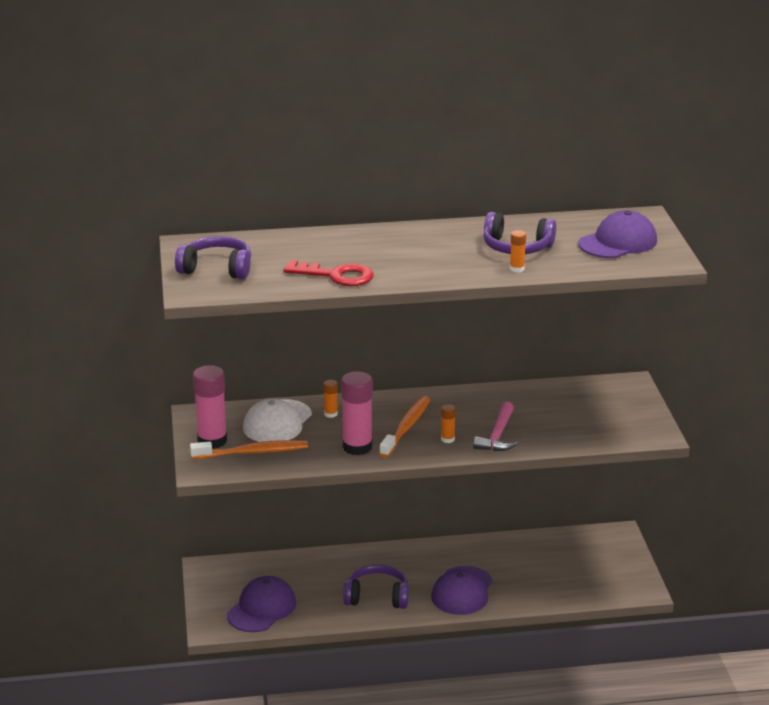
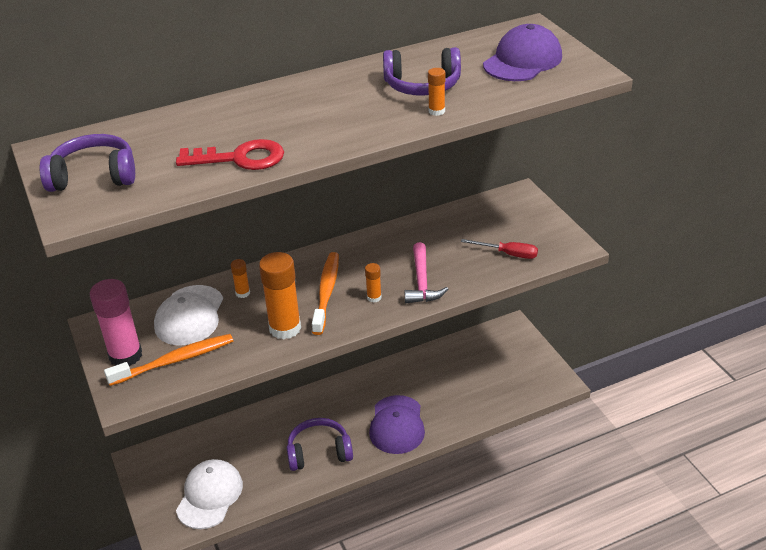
camera: 15 degrees left, 10 degrees up
purple cap [227,576,296,632] -> white cap [176,459,243,529]
pink glue stick [341,371,373,455] -> orange glue stick [259,252,301,340]
none -> red screwdriver [461,239,538,259]

